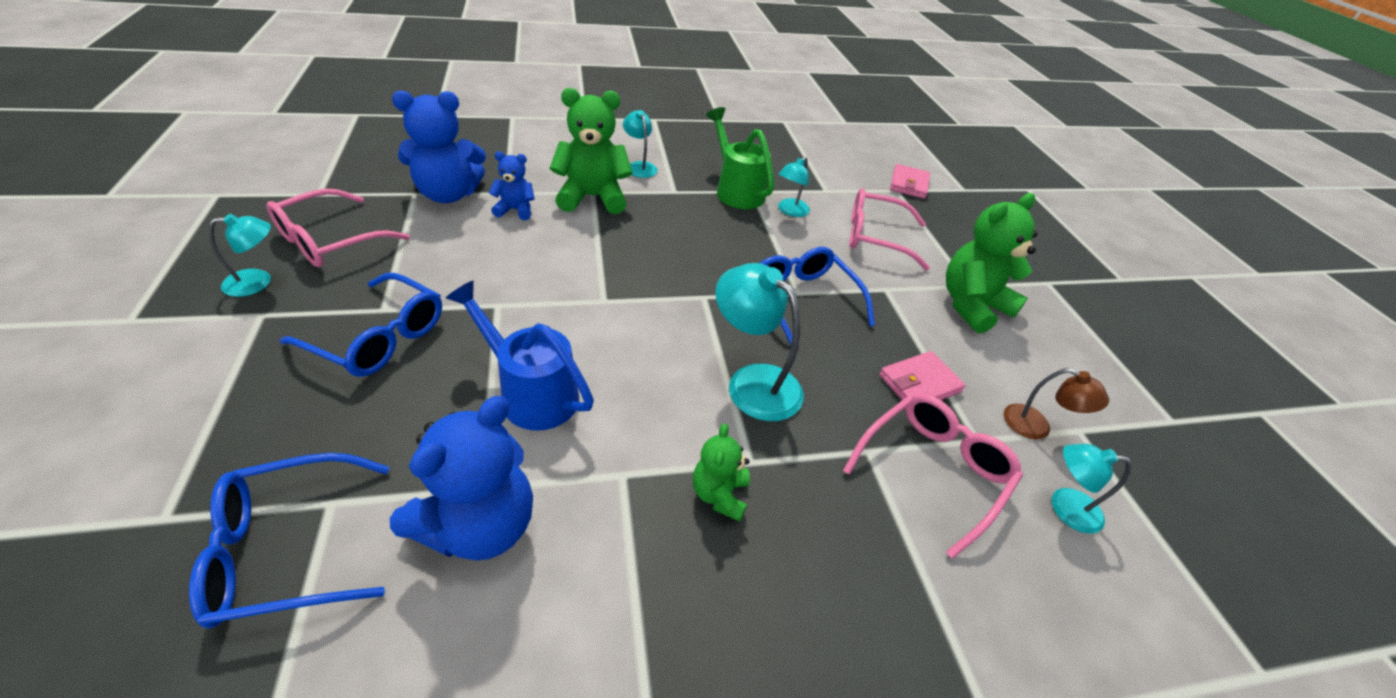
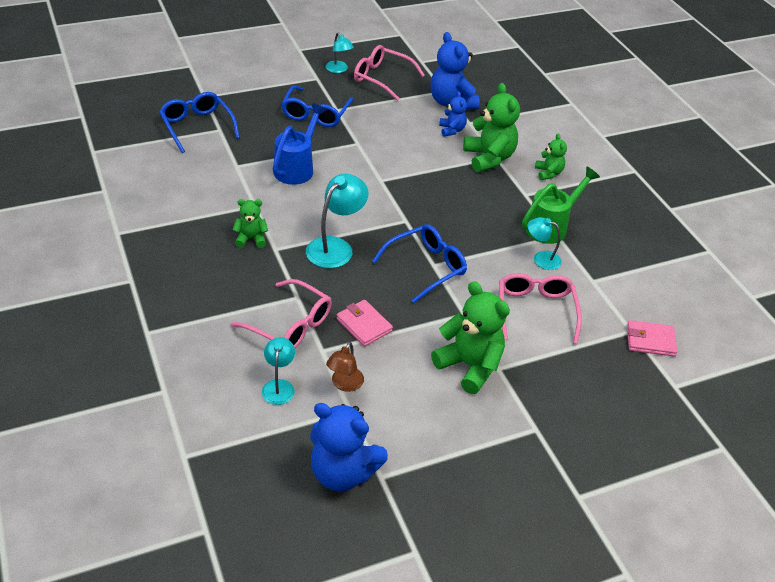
camera: 80 degrees right, 0 degrees up
blue teddy bear [390,396,533,561] -> blue teddy bear moved to [310,403,388,491]
turquoise lamp [623,110,658,178] -> green teddy bear [535,134,567,180]

